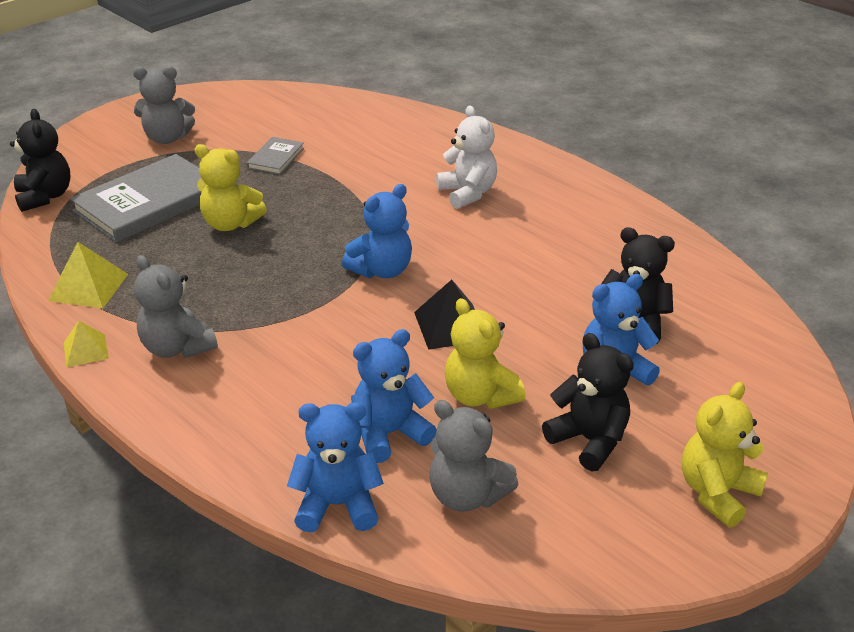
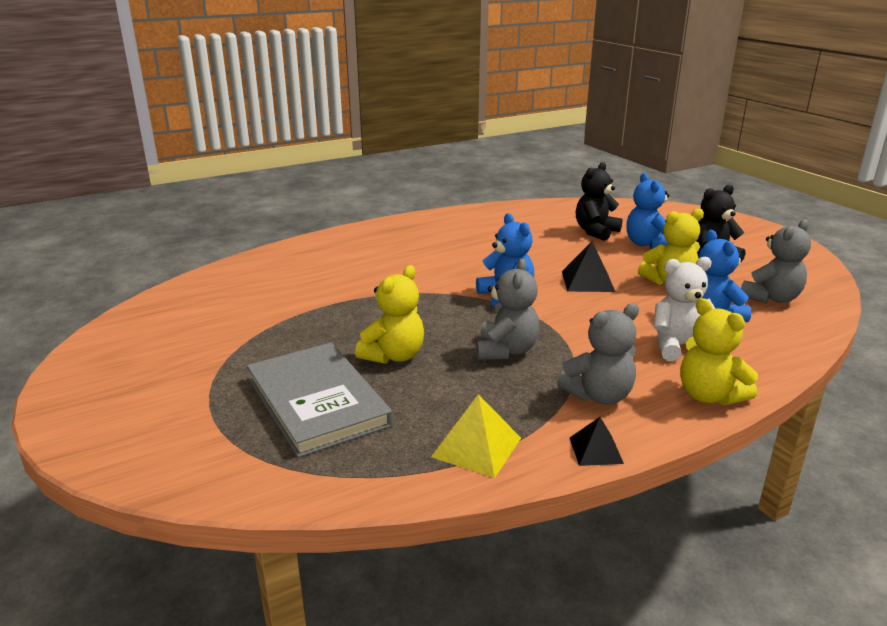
camera: 75 degrees left, 10 degrees down
black teddy bear [10,109,71,212] -> none
yellow pyramid [64,320,109,367] -> black pyramid [570,417,624,466]
grey teddy bear [133,66,195,144] -> grey teddy bear moved to [476,258,539,360]
grey book [247,137,304,175] -> none
blue teddy bear [287,402,384,532] -> none
white teddy bear [436,105,497,209] -> white teddy bear moved to [654,257,715,361]
yellow teddy bear [682,382,768,528] -> yellow teddy bear moved to [680,298,758,405]

